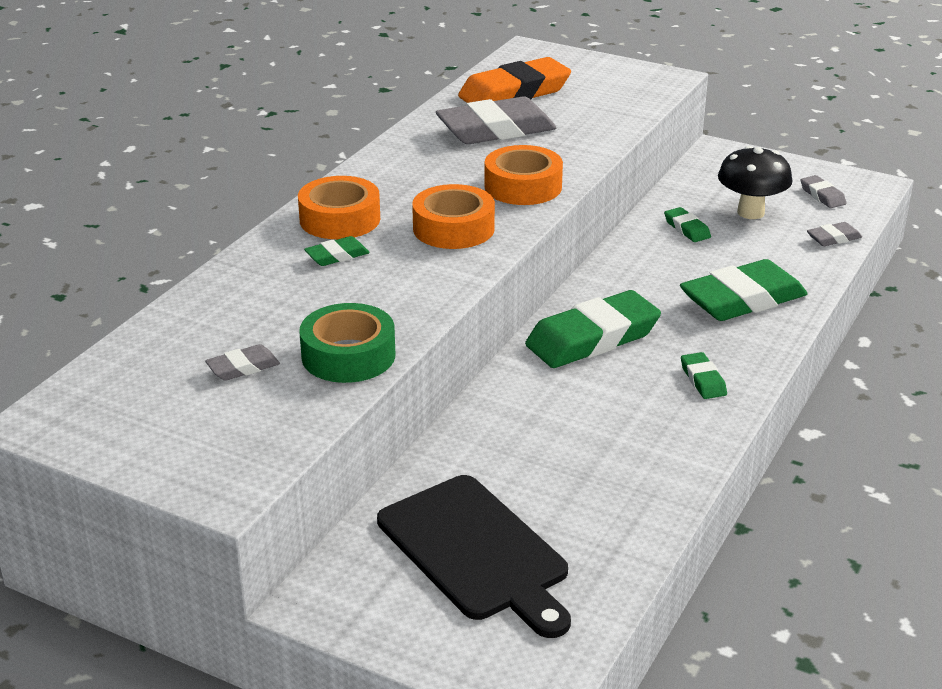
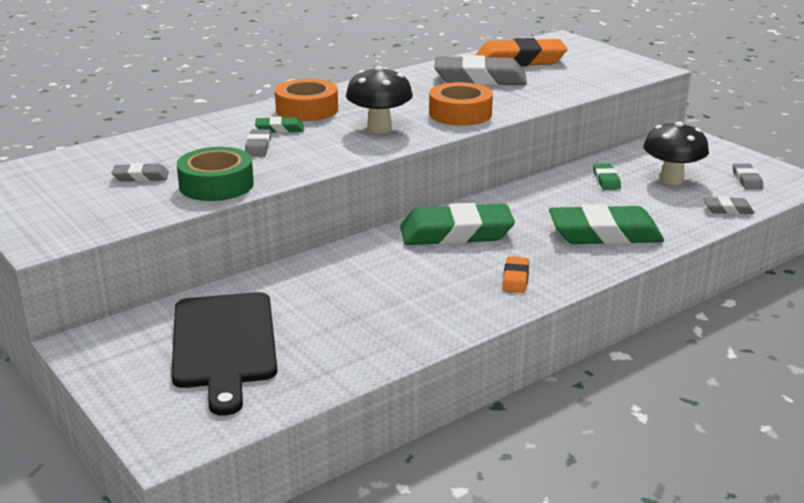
camera: 25 degrees right, 5 degrees down
orange tape [412,184,495,249] -> black mushroom [346,66,413,133]
green eraser [681,352,727,399] -> orange eraser [502,256,529,293]
none -> grey eraser [245,129,271,156]

